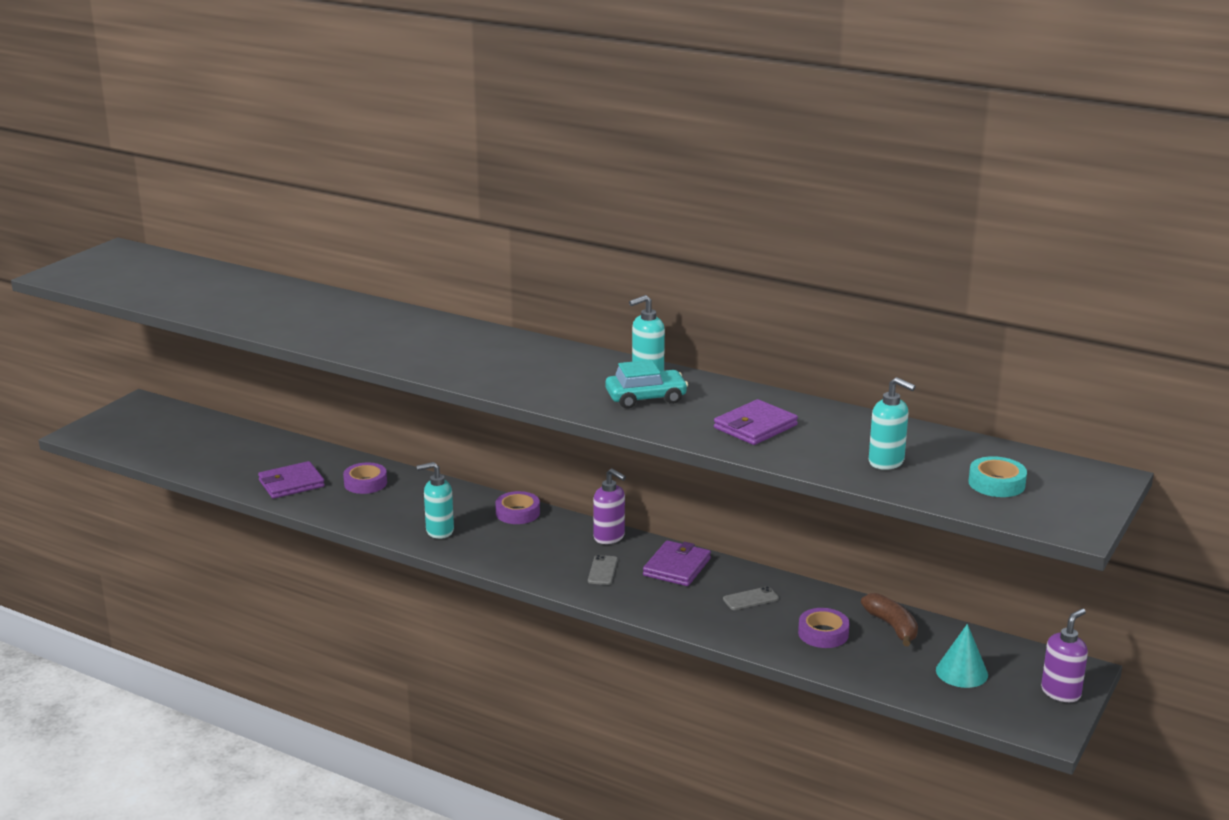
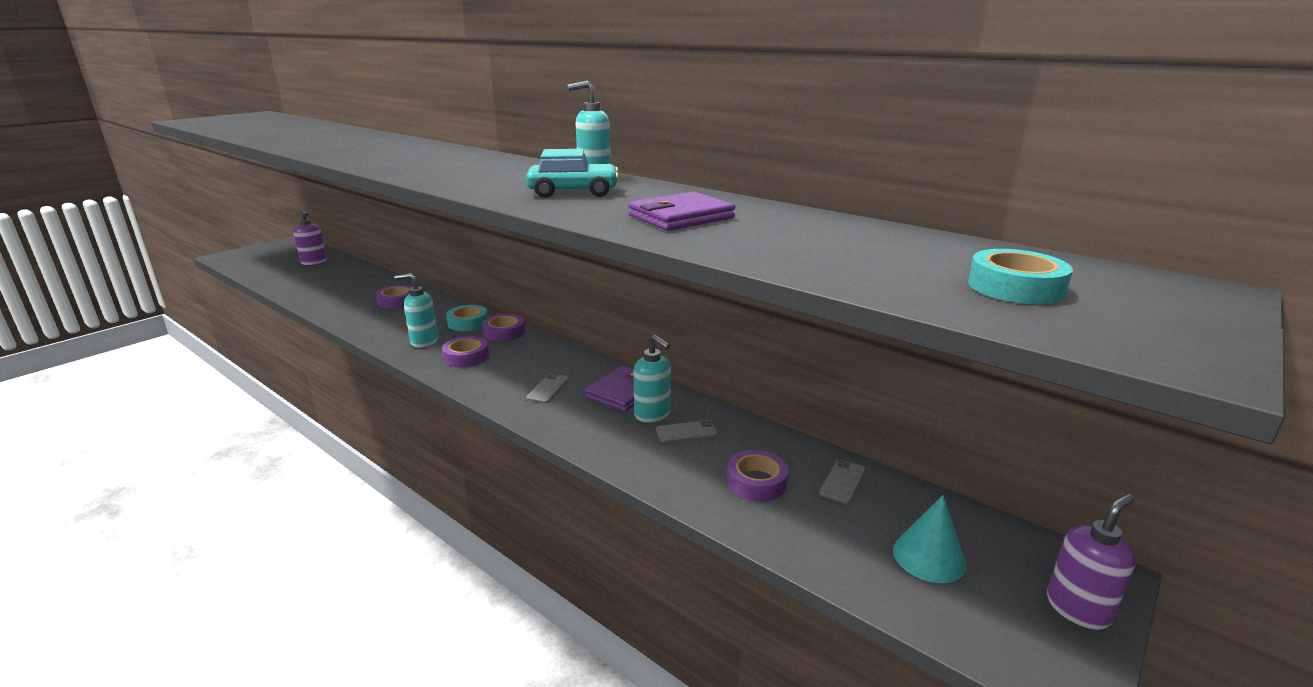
camera: 10 degrees right, 0 degrees up
purple wallet [258,461,325,499] -> none
purple soap dispenser [593,468,626,544] -> purple soap dispenser moved to [293,209,327,265]
brown banana [861,593,918,646] -> grey phone [819,459,866,504]
turquoise soap dispenser [869,377,916,470] -> turquoise soap dispenser moved to [633,335,671,422]
none -> purple tape [442,336,489,367]
none -> turquoise tape [446,305,488,331]

